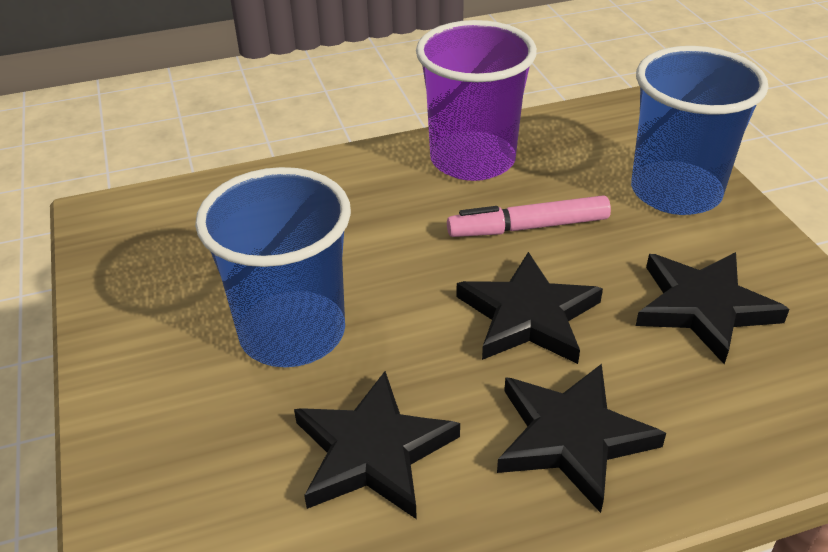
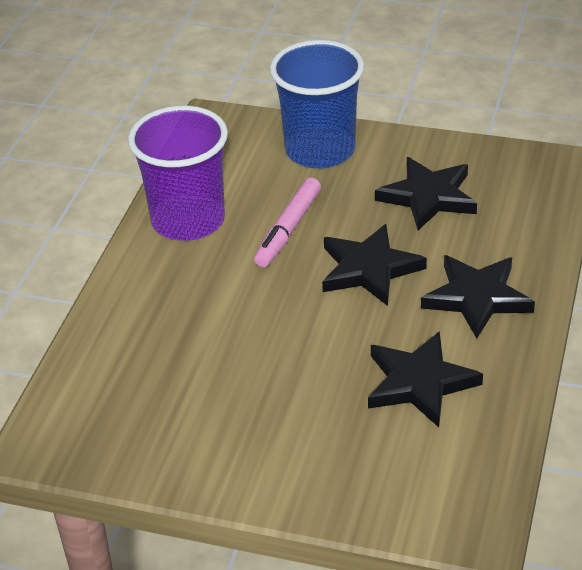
camera: 55 degrees left, 0 degrees up
blue cup [195,167,351,367] -> none

